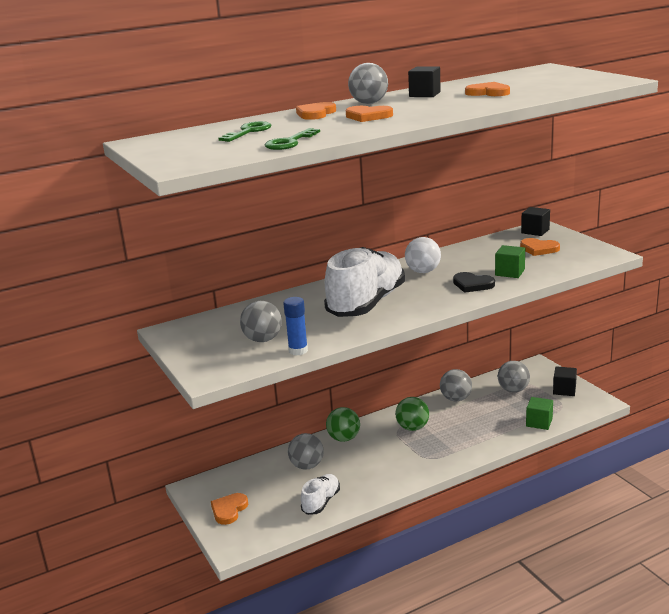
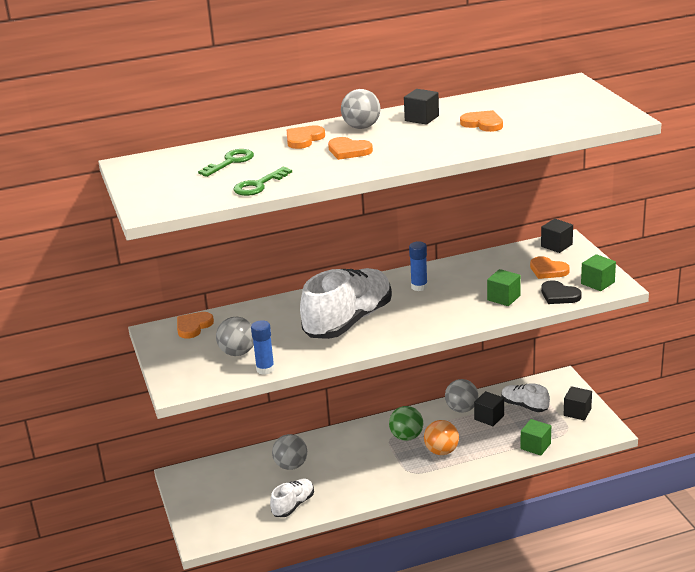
camera: 10 degrees right, 5 degrees up
orange heart [211,493,248,525] -> orange heart moved to [177,312,214,339]
green ball [326,407,360,442] -> none
white ball [405,237,441,273] -> blue glue stick [409,241,428,291]
black heart [453,272,495,293] -> black heart moved to [541,280,582,304]
grey ball [498,361,530,392] -> white shoe [501,383,550,412]
none -> orange ball [424,420,459,455]
none -> black cube [474,391,504,426]
none -> green cube [581,254,616,291]

